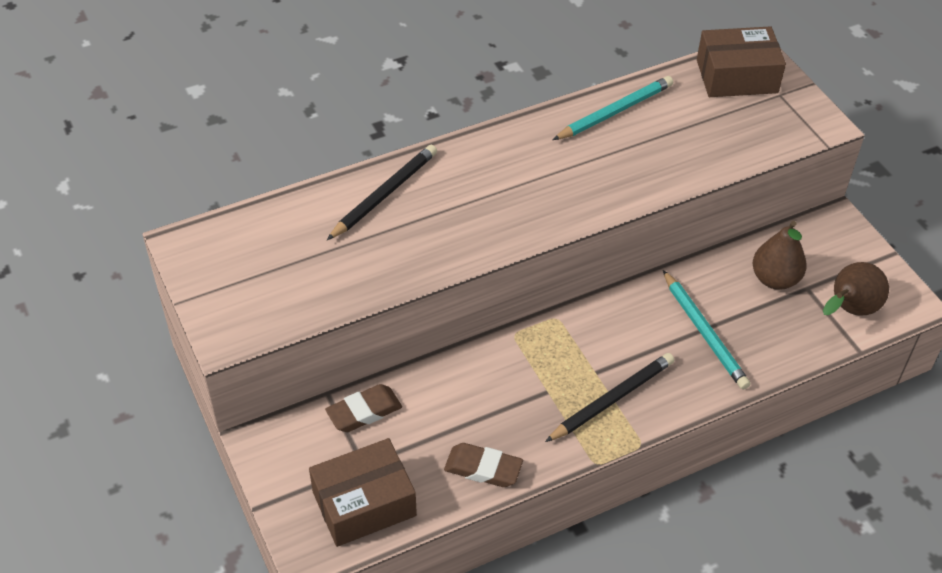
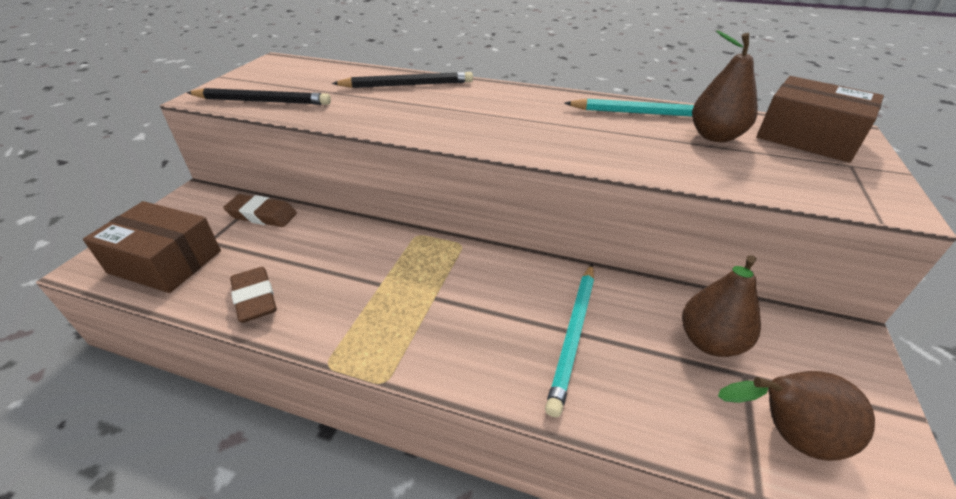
camera: 45 degrees right, 10 degrees down
black pencil [545,353,674,442] -> black pencil moved to [187,88,331,105]
none -> brown pear [692,30,758,142]

